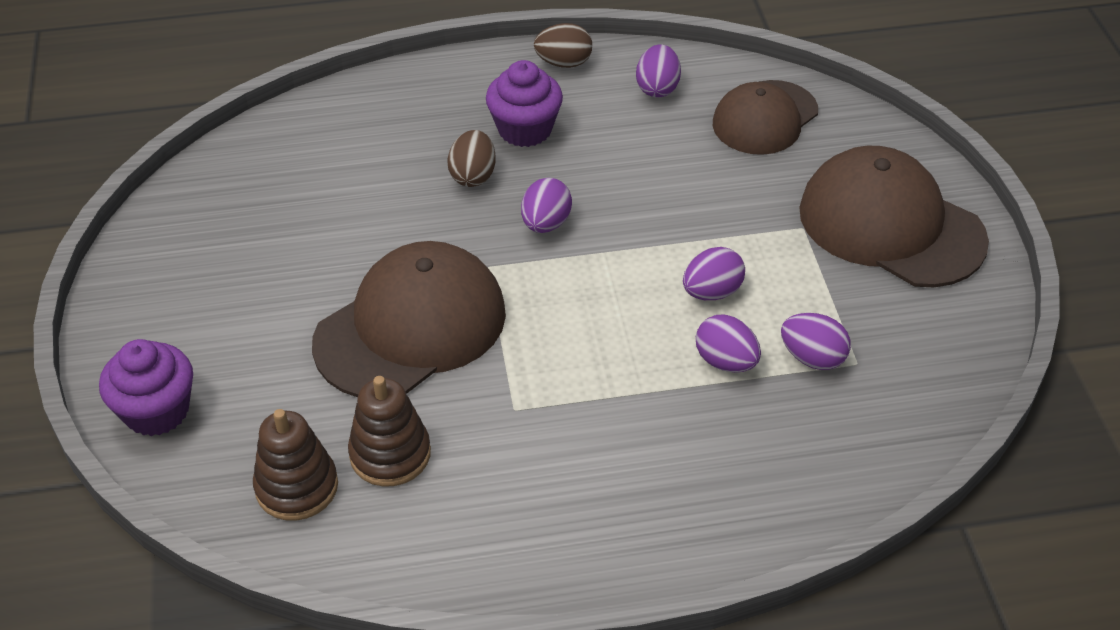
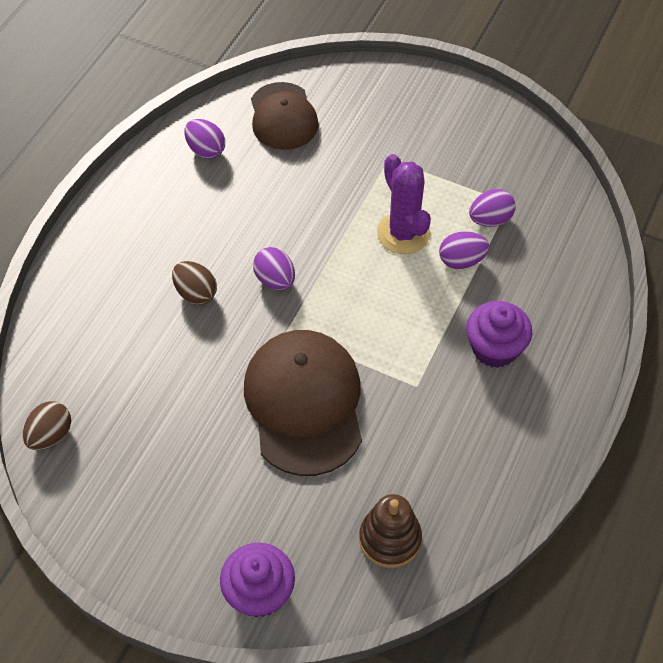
camera: 55 degrees left, 10 degrees up
brown stacking toy [348,376,431,487] -> none
purple cupcake [486,60,563,147] -> purple cupcake moved to [466,301,532,368]
brown egg [534,23,592,68] -> brown egg moved to [22,401,71,450]
purple egg [683,247,745,300] -> purple cactus [377,154,431,254]
brown cap [799,146,989,287] -> none

